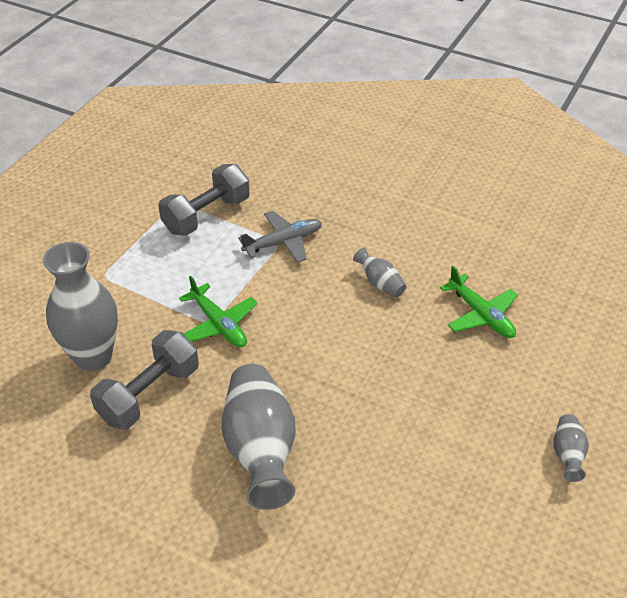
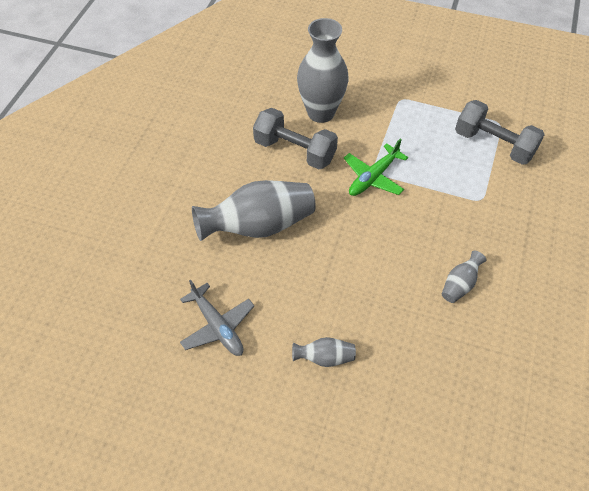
camera: 80 degrees right, 10 degrees up
grey plane [238,211,322,263] -> grey plane moved to [180,280,254,356]
green plane [440,266,518,338] -> none
grey vase [554,414,589,482] -> grey vase moved to [292,337,356,367]

